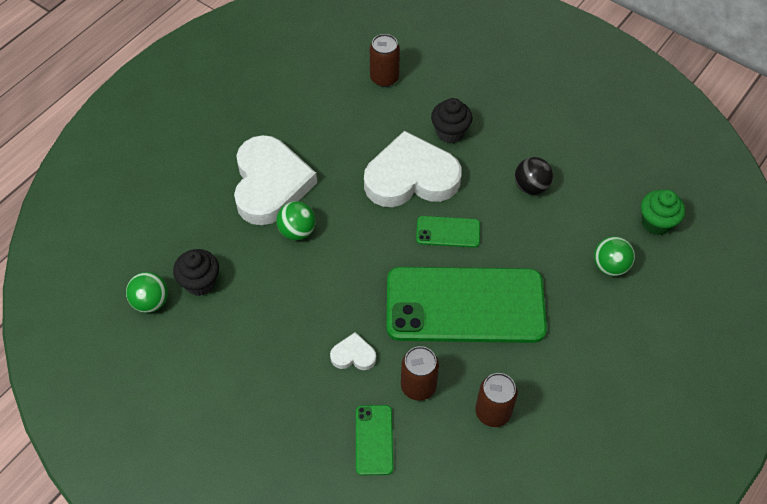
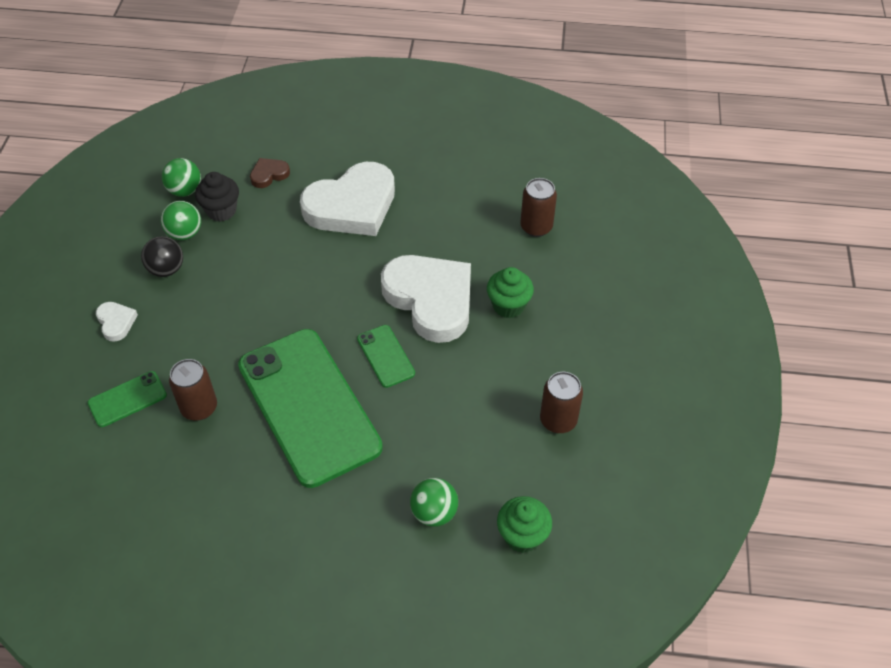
camera: 60 degrees right, 5 degrees down
green ball [276,201,316,240] -> green ball moved to [161,201,201,240]
white heart [330,332,376,370] -> white heart moved to [96,302,138,342]
black cupcake [431,98,472,143] -> green cupcake [487,267,534,318]
brown can [475,373,518,427] -> brown can moved to [540,372,583,433]
black ball [515,157,553,195] -> black ball moved to [141,236,183,277]
none -> brown heart [250,158,290,188]

